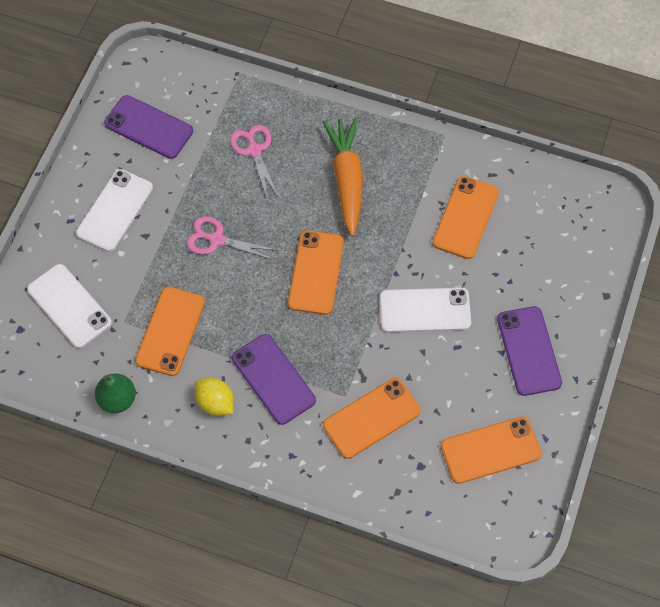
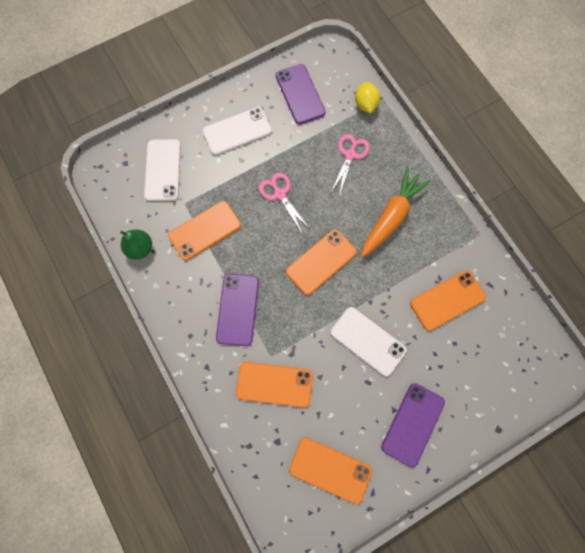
camera: 40 degrees right, 10 degrees up
yellow lemon [195,378,234,416] -> yellow lemon moved to [355,82,380,113]

